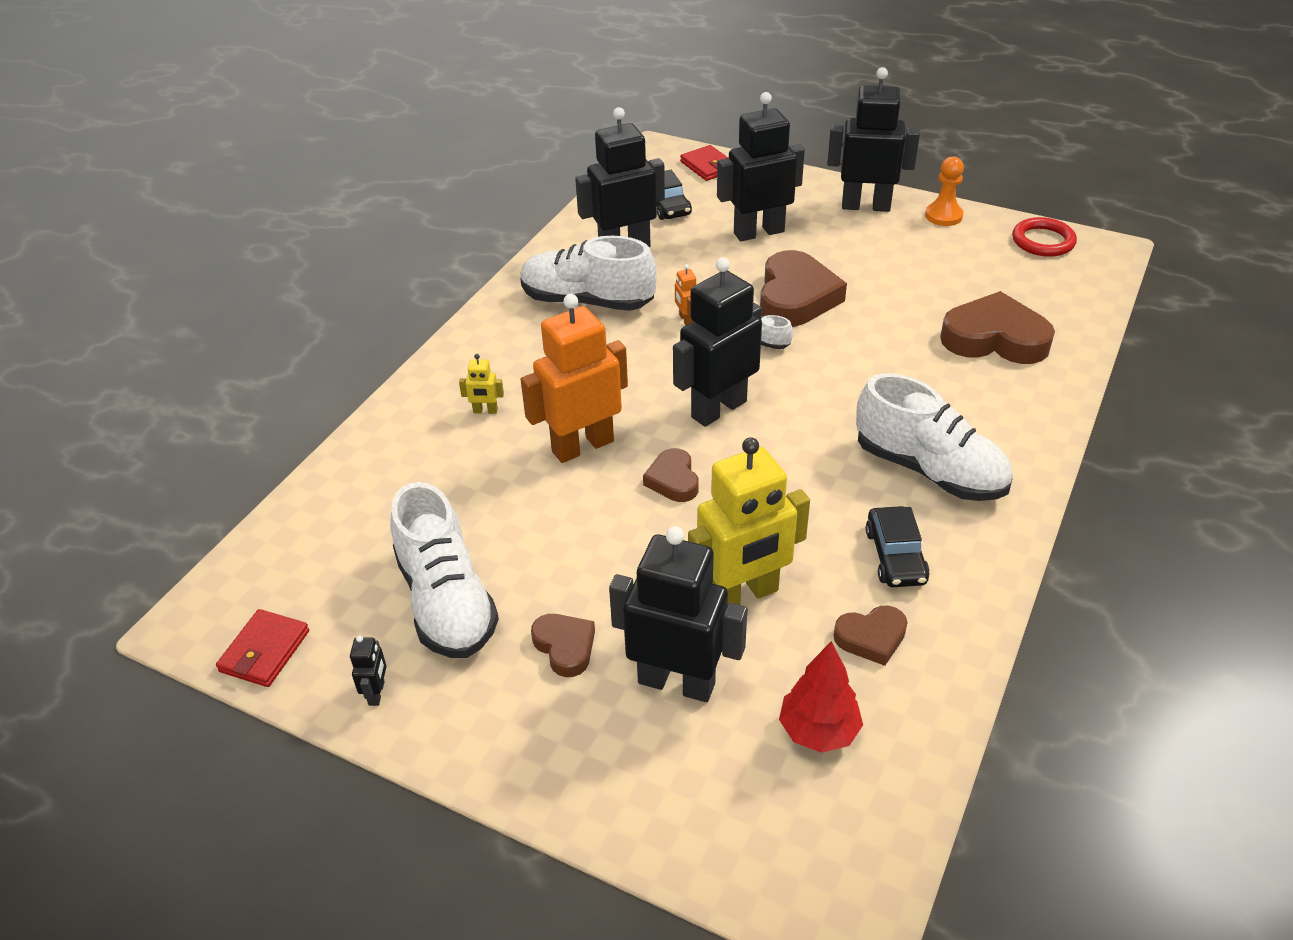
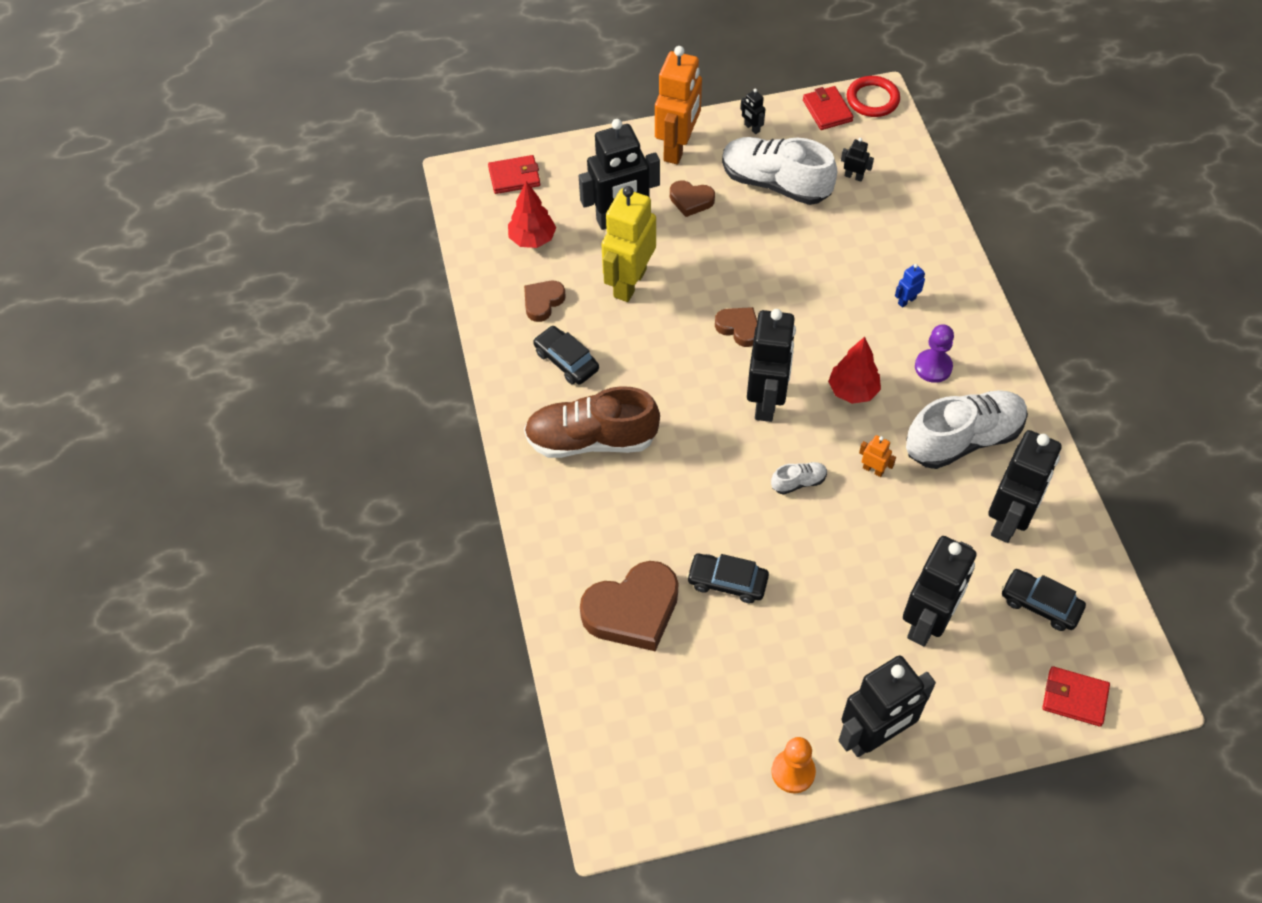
camera: 140 degrees right, 15 degrees up
yellow robot [459,354,504,414] -> blue robot [895,264,925,308]
orange robot [521,294,628,463] -> orange robot moved to [655,46,702,164]
brown heart [760,250,847,327] -> none
white shoe [856,373,1013,501] -> brown shoe [524,386,660,458]
red ring [1012,217,1077,257] -> red ring moved to [847,76,900,117]
none -> red wallet [488,155,540,194]
none -> black car [687,554,769,603]
none -> red tree [828,337,881,404]
none -> black robot [841,138,874,182]
none -> purple pawn [915,325,954,383]

